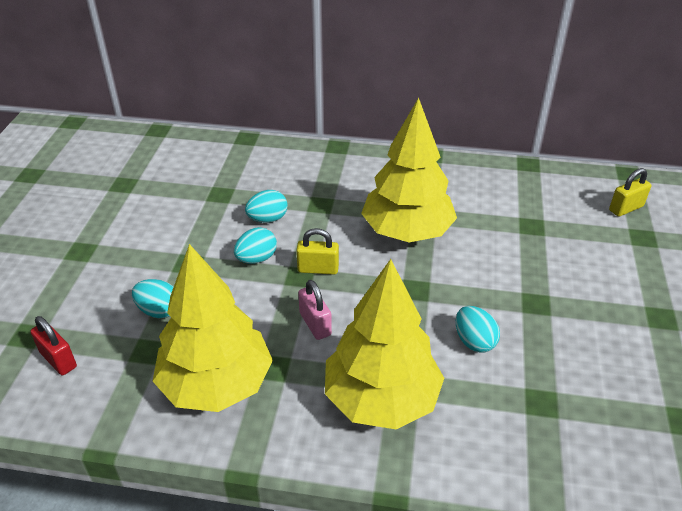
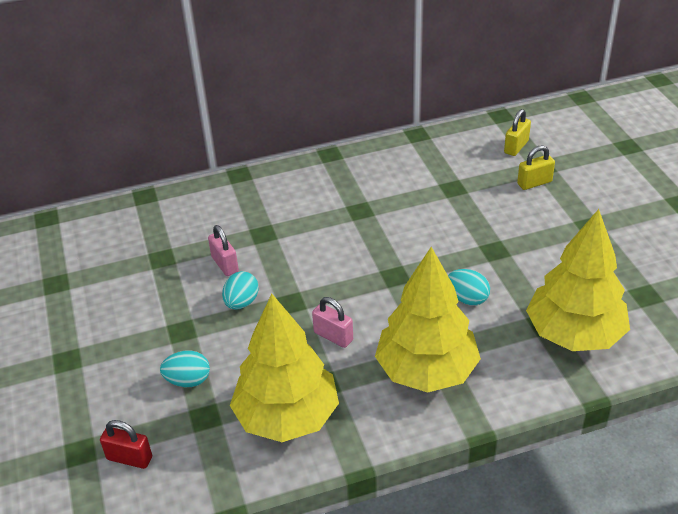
camera: 25 degrees left, 0 degrees up
turquoise egg [245,190,288,223] -> pink padlock [208,225,239,276]
yellow padlock [296,228,339,275] -> yellow padlock moved to [517,145,555,190]
yellow tree [361,98,457,242] -> yellow tree moved to [526,209,630,351]

